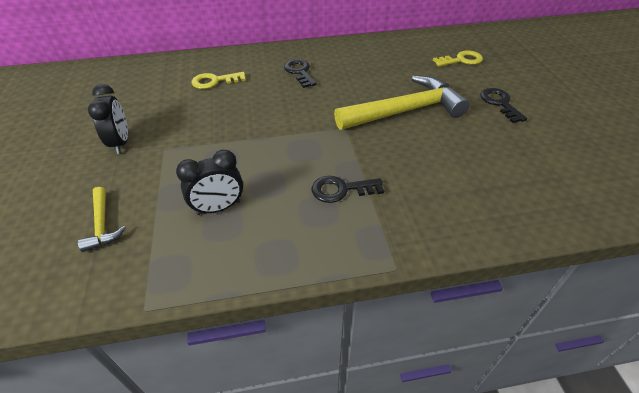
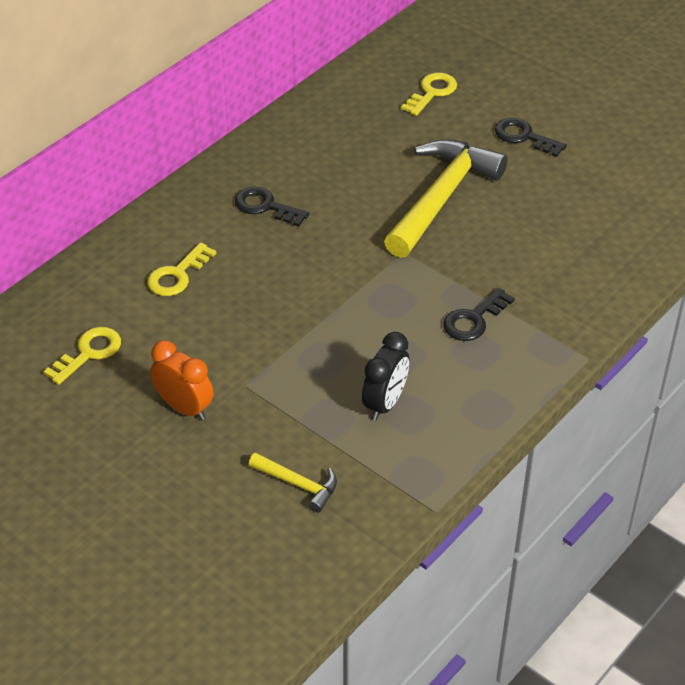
camera: 40 degrees left, 0 degrees up
black clock [88,84,128,154] -> orange clock [150,340,214,420]
none -> yellow key [43,327,121,385]

